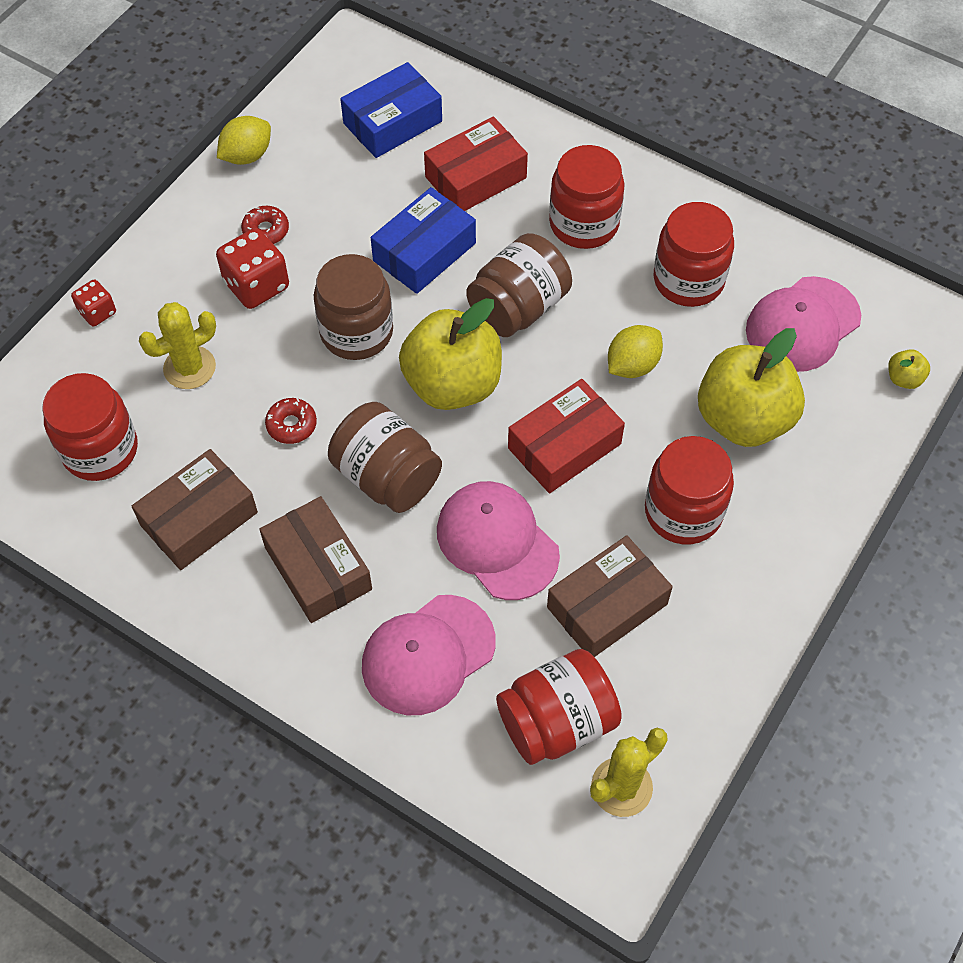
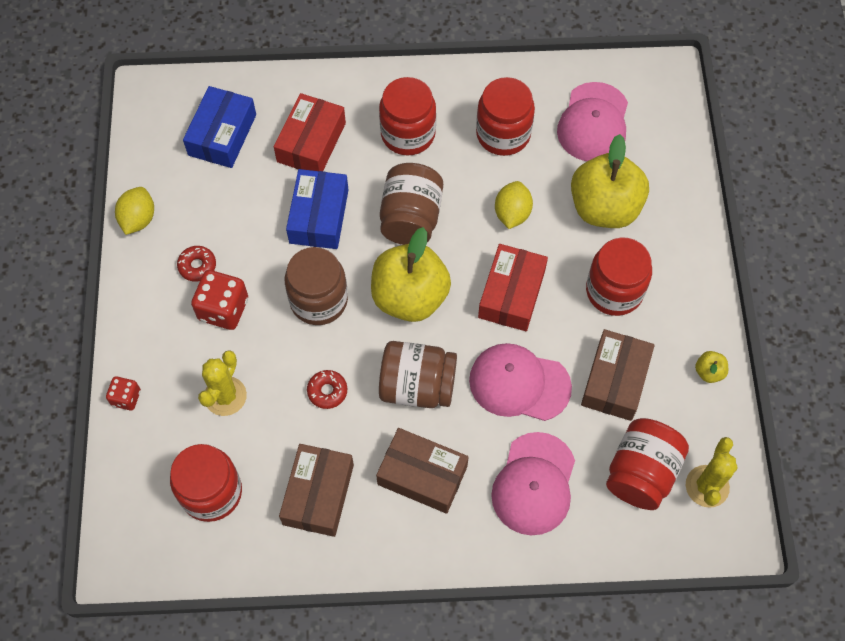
camera: 35 degrees left, 5 degrees up
yellow apple [888,349,930,389] -> yellow apple moved to [695,351,728,383]

